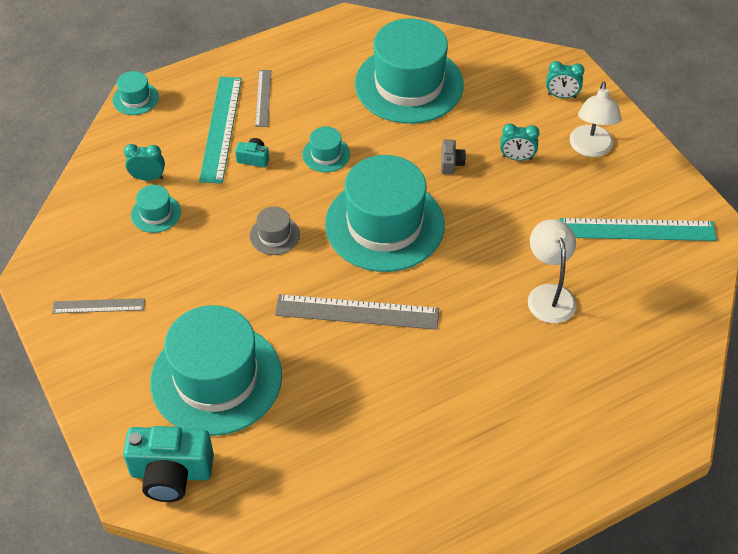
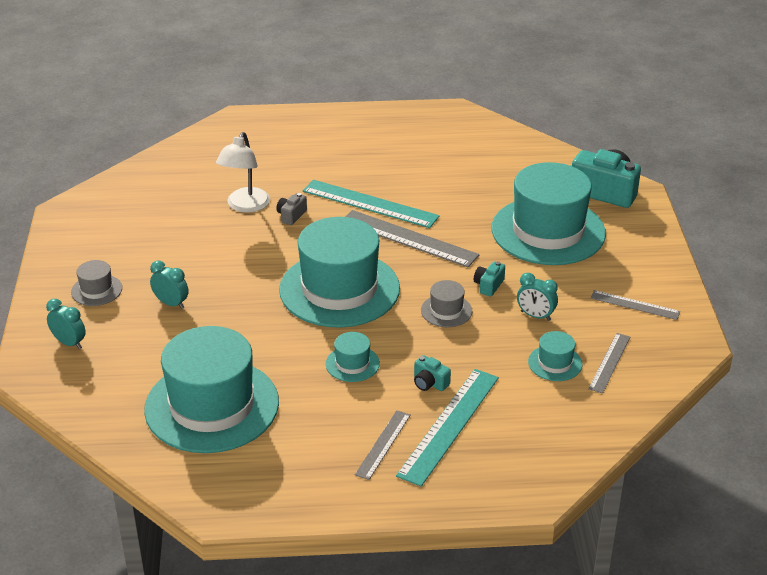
camera: 155 degrees left, 15 degrees down
turquoise hat [113,71,159,115] -> none
turquoise clock [124,144,165,181] -> turquoise clock moved to [517,273,558,321]
grey camera [441,139,466,175] -> grey camera moved to [276,193,307,225]
turquoise ruler [559,218,717,241] -> turquoise ruler moved to [303,180,440,228]
white lamp [569,82,622,157] -> grey hat [71,260,122,306]
none -> turquoise camera [474,261,505,296]
none -> grey ruler [588,333,630,393]

